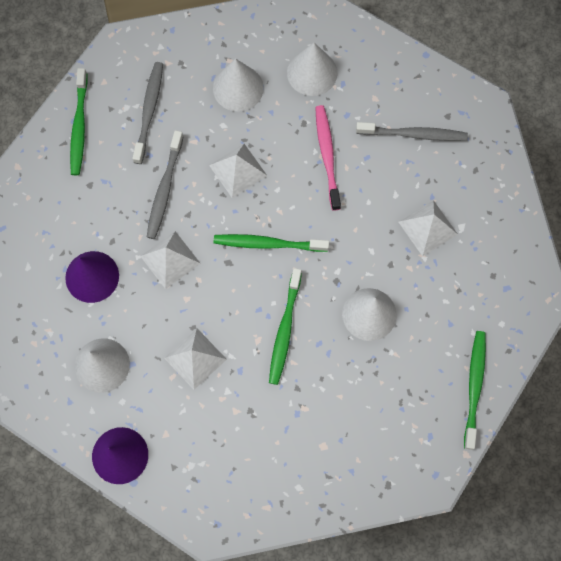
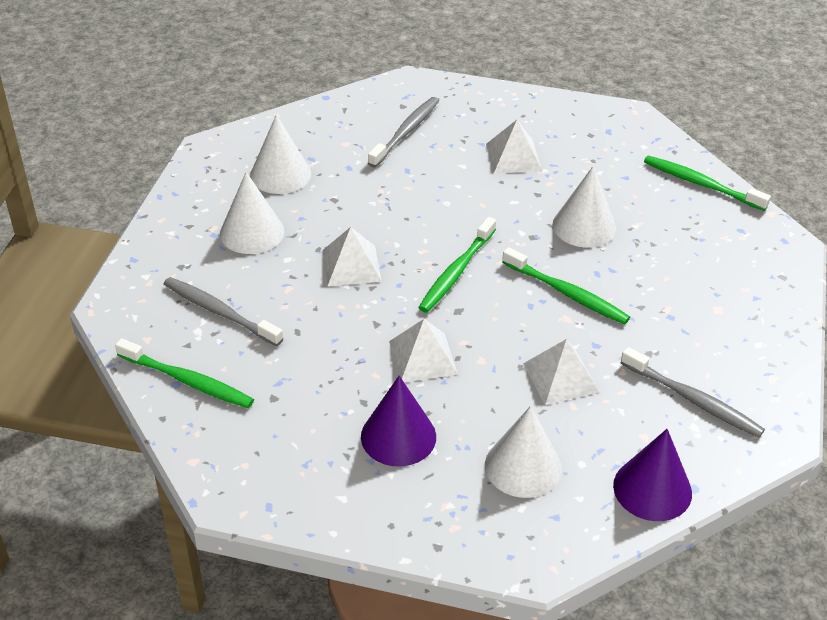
camera: 65 degrees left, 30 degrees down
grey toothbrush [147,130,184,239] -> grey toothbrush moved to [621,347,765,438]
pink toothbrush [315,105,341,211] -> none

